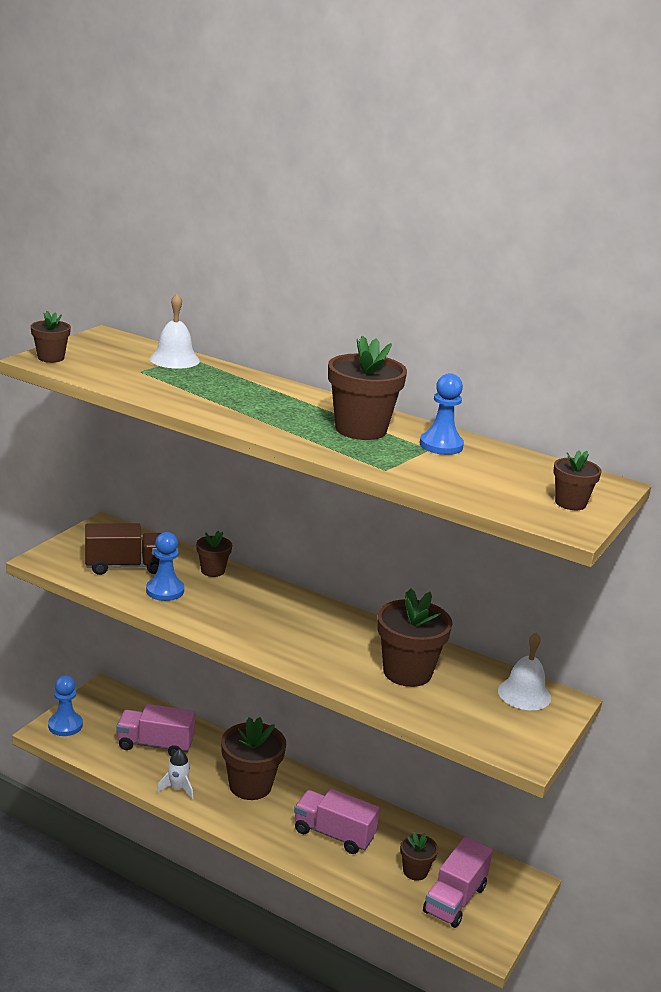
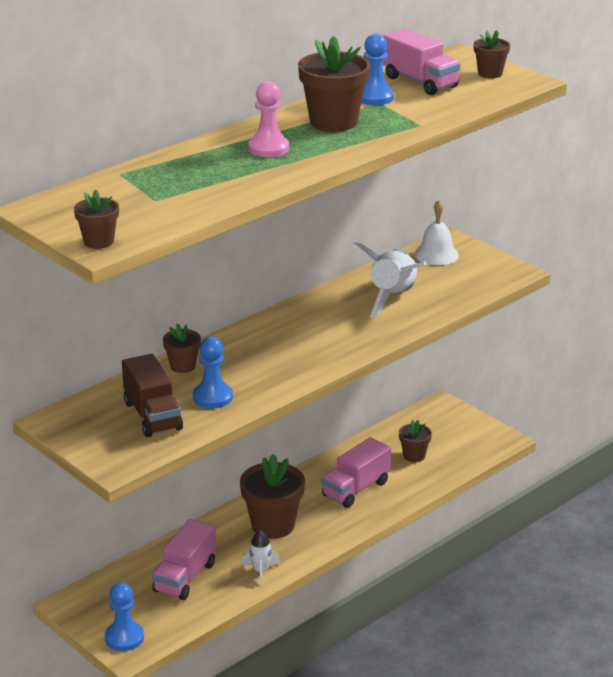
camera: 70 degrees left, 5 degrees up
brown truck [85,523,161,575] -> brown truck turned 150 degrees clockwise [122,354,183,437]
white bell [150,294,200,369] -> none
brown flower pot [377,588,453,687] -> white rocket [351,242,427,318]
pink truck [423,837,493,928] -> pink truck moved to [383,28,461,95]
none -> pink pawn [248,81,289,157]

